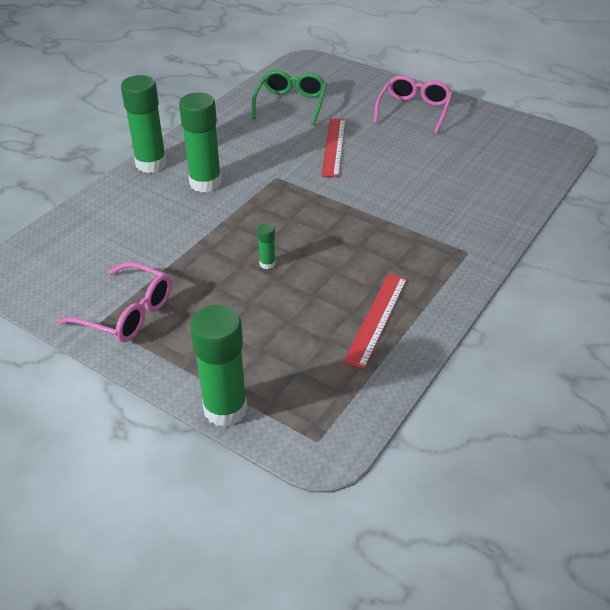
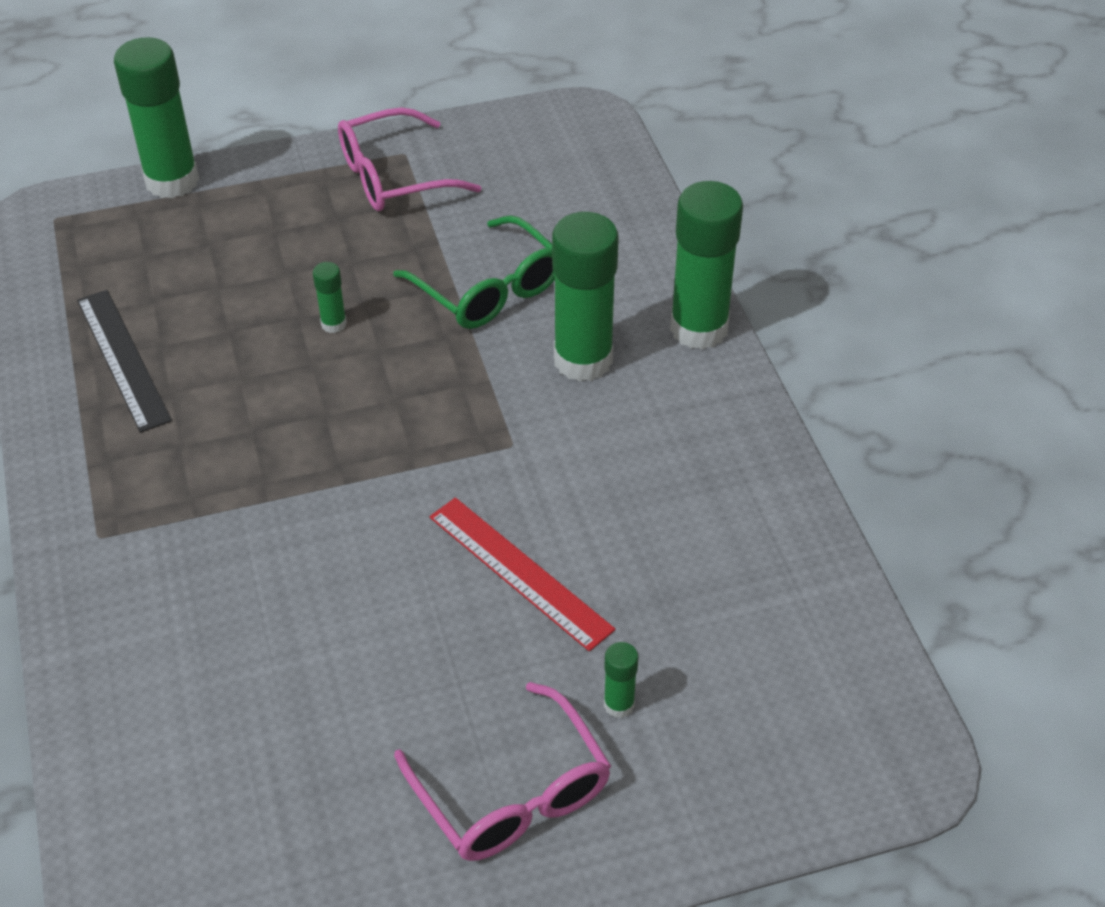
camera: 130 degrees right, 5 degrees up
green glasses [252,70,326,125] -> green glasses moved to [393,215,555,329]
red ruler [343,274,407,369] -> black ruler [77,290,172,433]
none -> green glue stick [604,642,638,718]

